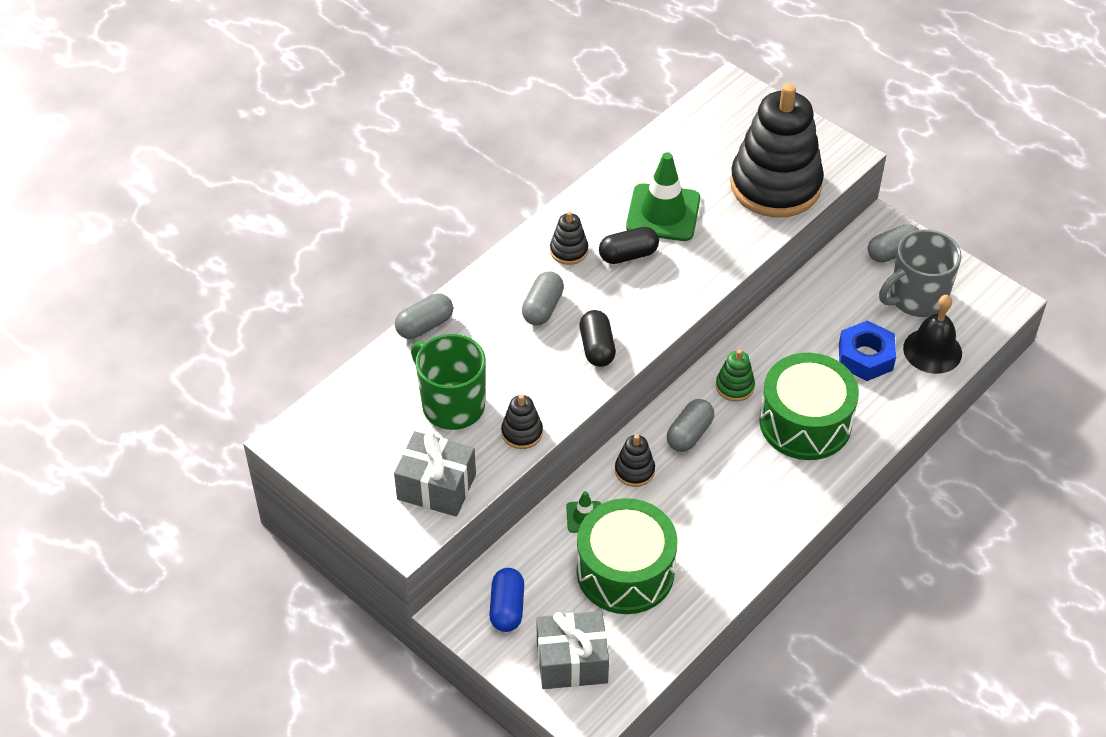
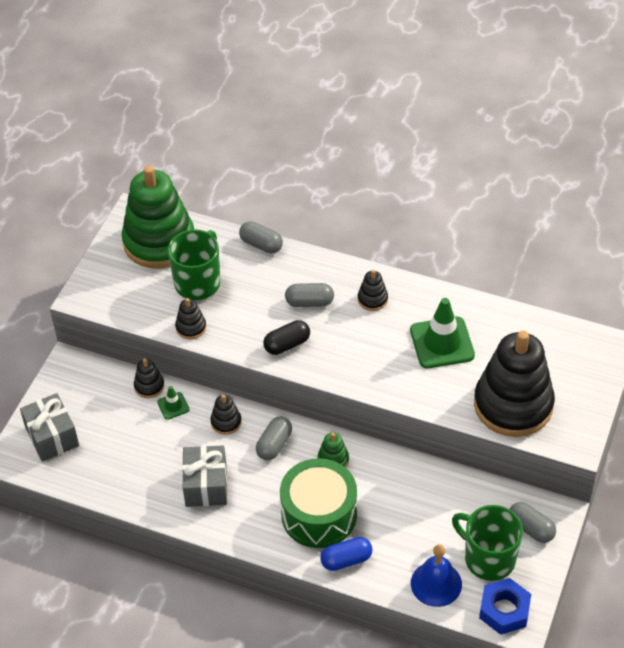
camera: 70 degrees right, 0 degrees up
grey gift [394,431,476,517] -> grey gift moved to [182,445,227,507]
blue capsule [489,568,524,632] -> blue capsule moved to [320,537,372,571]
green drum [577,498,678,614] -> none
black capsule [599,227,659,264] -> none
grey capsule [667,399,714,452] -> grey capsule turned 75 degrees counterclockwise [256,417,292,460]
blue nut [839,320,896,381] -> blue nut moved to [479,578,531,635]
grey mug [879,229,962,317] -> green mug [452,505,523,581]
black bell [903,295,962,374] -> blue bell [411,544,462,607]
none -> green stacking toy [122,165,194,269]
none -> black stacking toy [134,358,164,398]

